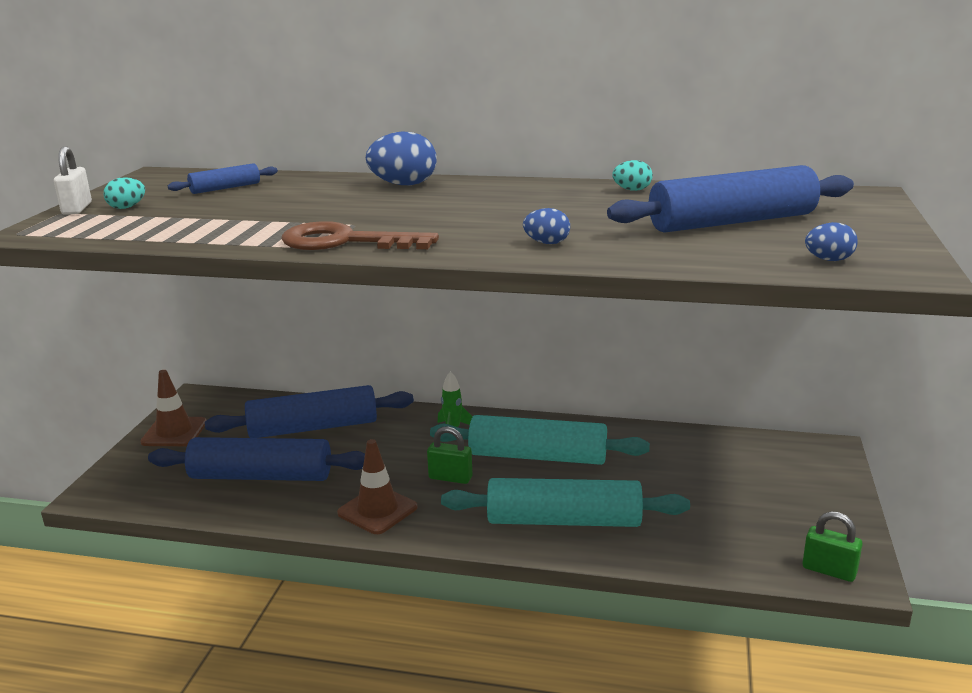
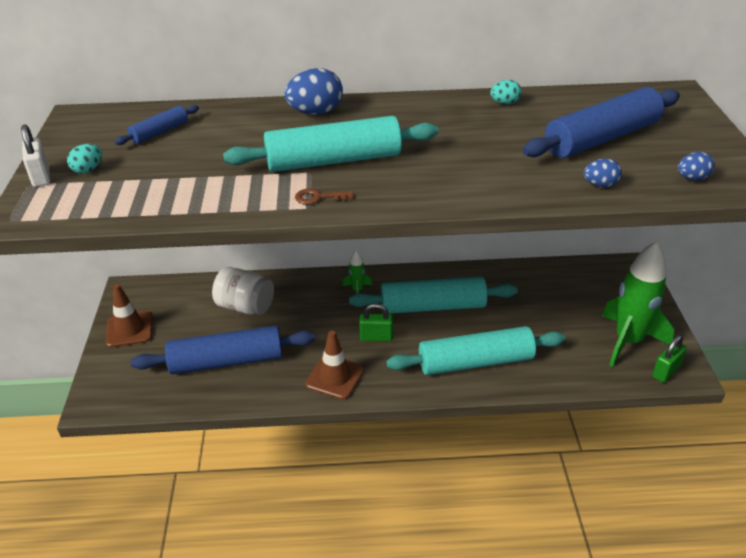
camera: 15 degrees left, 15 degrees up
blue rolling pin [205,385,414,438] -> white jar [212,267,274,315]
brown key [281,221,439,250] -> brown key [295,189,353,205], size x0.44
blue egg [523,208,570,244] -> blue egg moved to [583,158,622,187]
green padlock [802,511,863,582] -> green padlock turned 60 degrees counterclockwise [652,335,687,383]
none -> turquoise rolling pin [223,116,438,172]
none -> green rocket [602,241,674,367]

